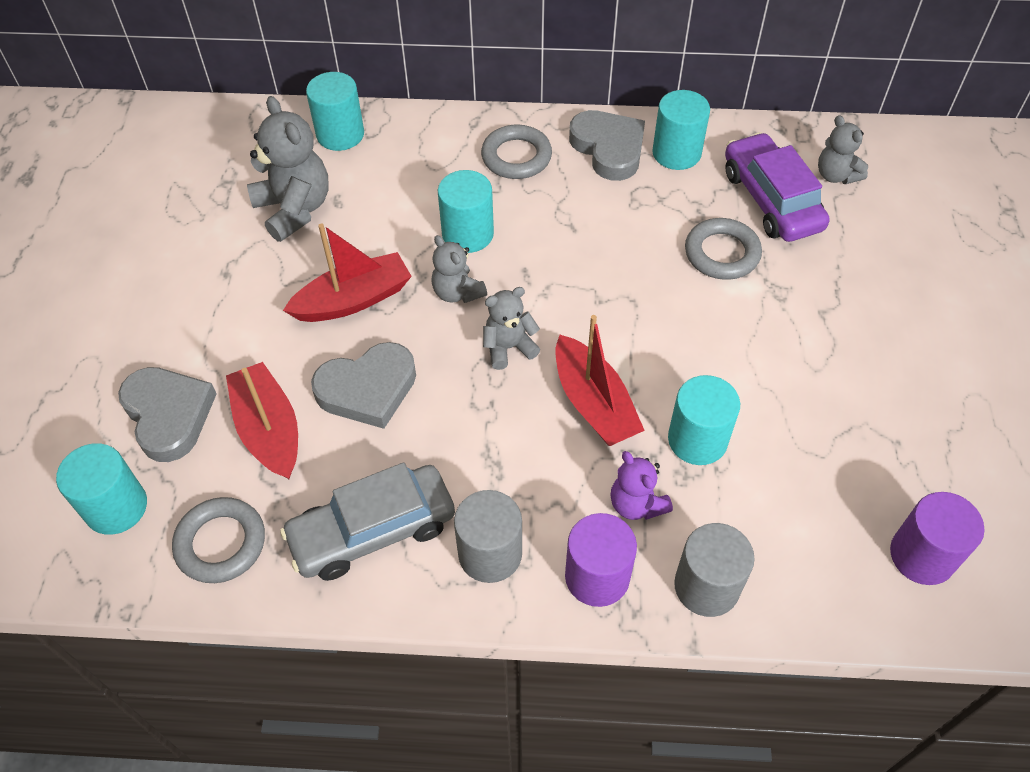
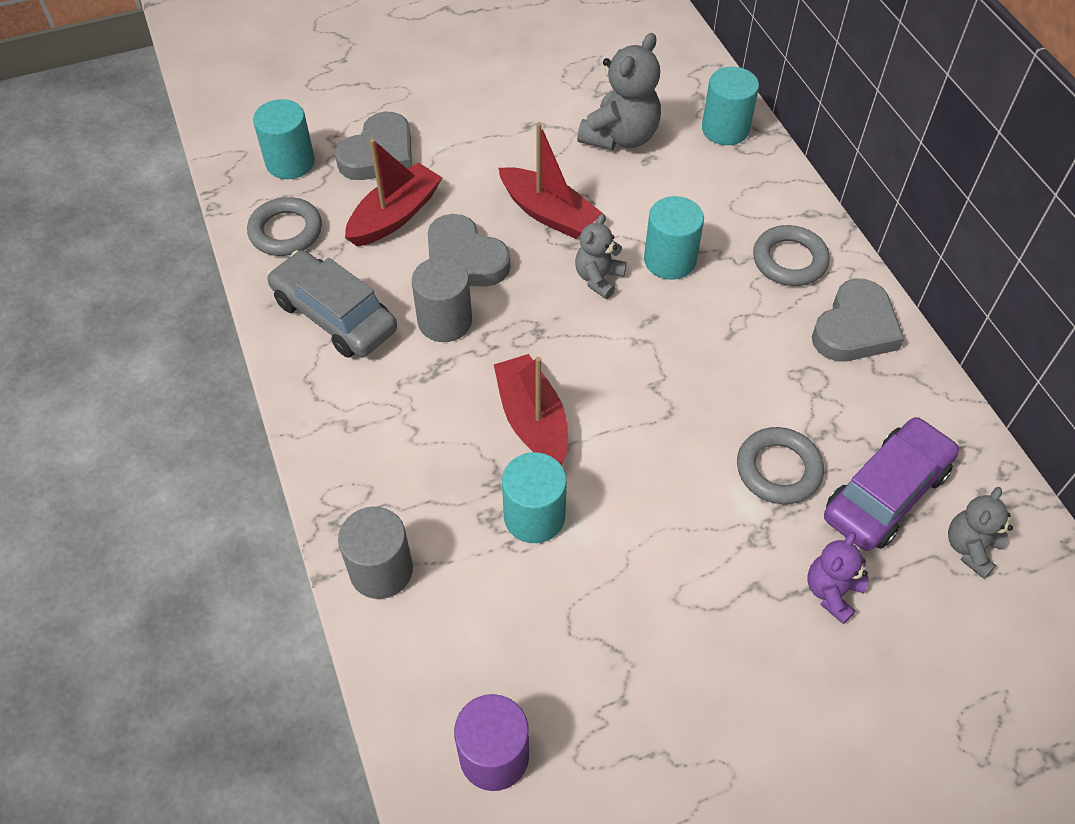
camera: 65 degrees right, 0 degrees up
grey cylinder [454,490,522,583] -> grey cylinder moved to [412,257,472,342]
grey teddy bear [483,287,540,370] -> none
red boat [556,315,645,446] -> red boat turned 120 degrees clockwise [494,354,568,465]
purple cylinder [565,513,637,607] -> none
purple teddy bear [611,451,673,520] -> purple teddy bear moved to [808,532,869,624]
turquoise cylinder [652,90,710,170] -> none

